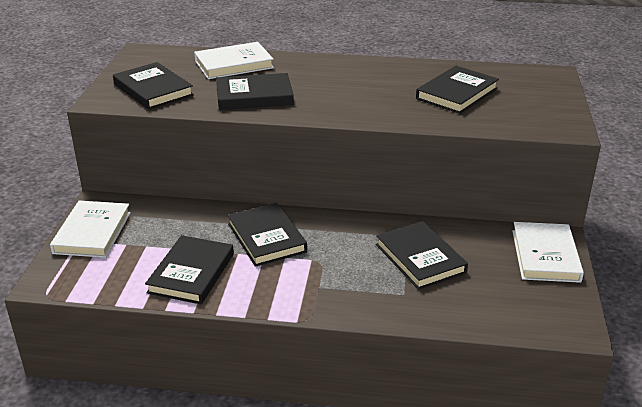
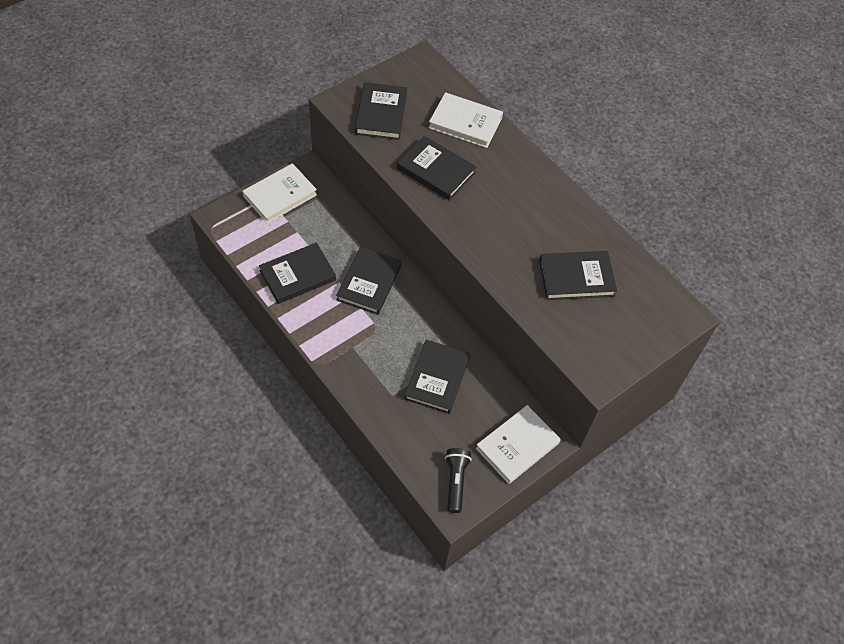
camera: 40 degrees right, 25 degrees up
none -> black flashlight [445,448,472,513]

